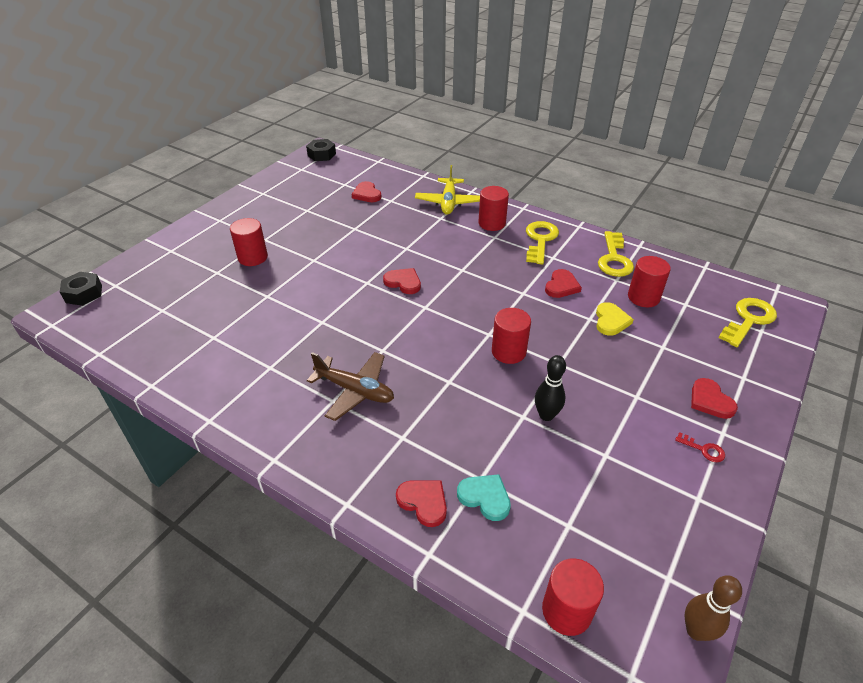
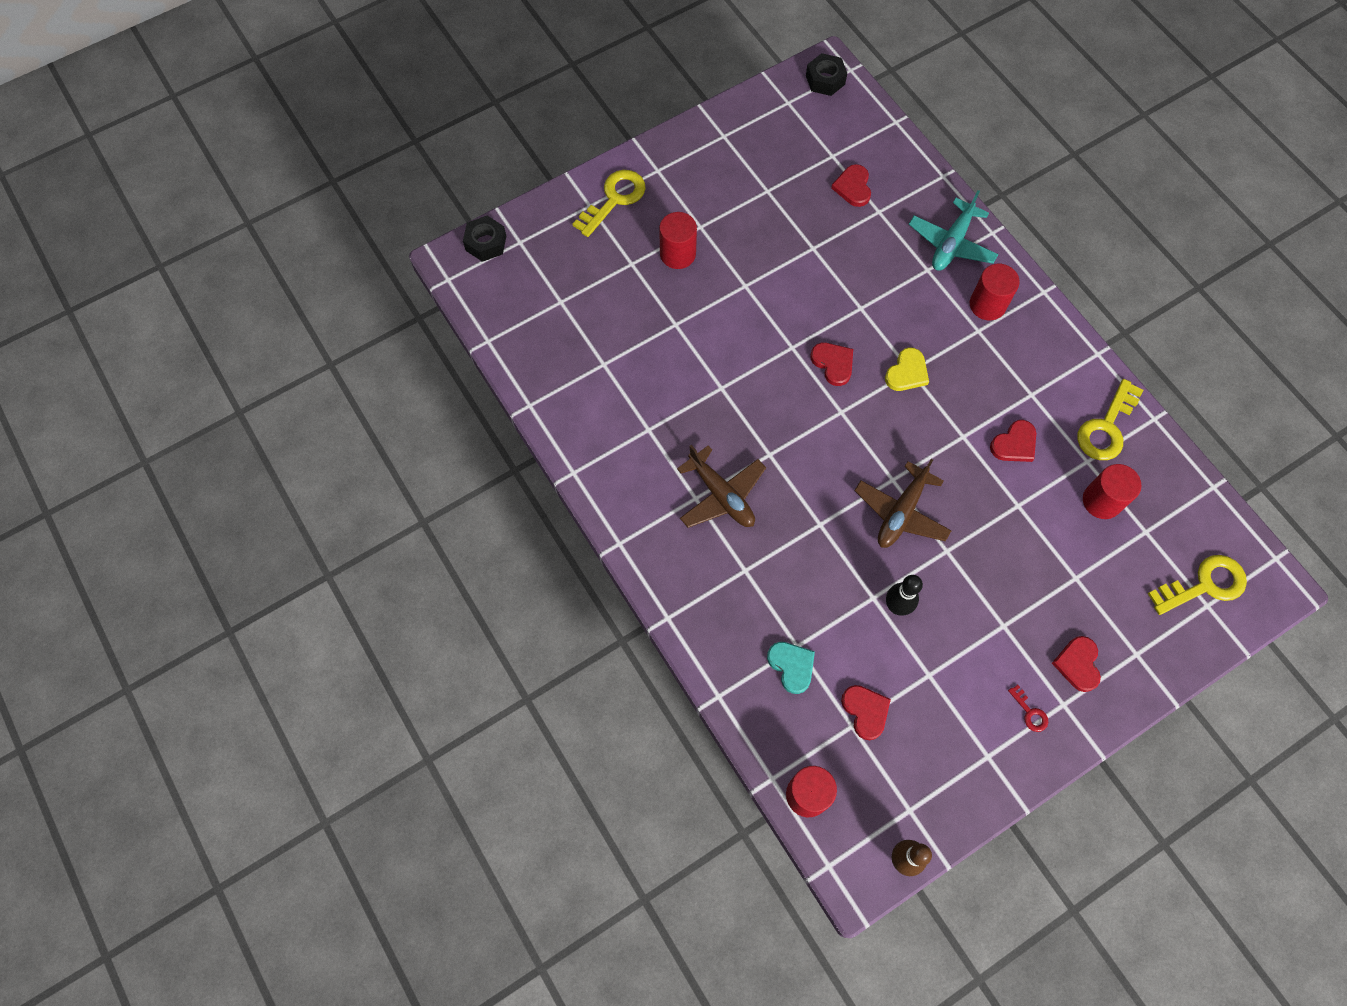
camera: 25 degrees right, 25 degrees up
red heart [396,481,447,527] -> red heart moved to [841,685,891,740]
yellow plane [415,165,480,215] -> turquoise plane [909,190,998,271]
red cylinder [492,308,531,364] -> brown plane [854,459,952,548]
yellow key [526,221,559,265] -> yellow key moved to [572,170,646,237]
yellow heart [596,302,634,336] -> yellow heart moved to [885,348,929,391]

